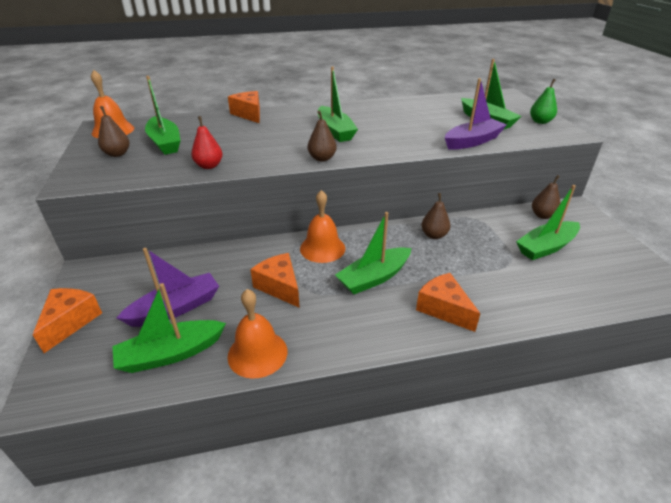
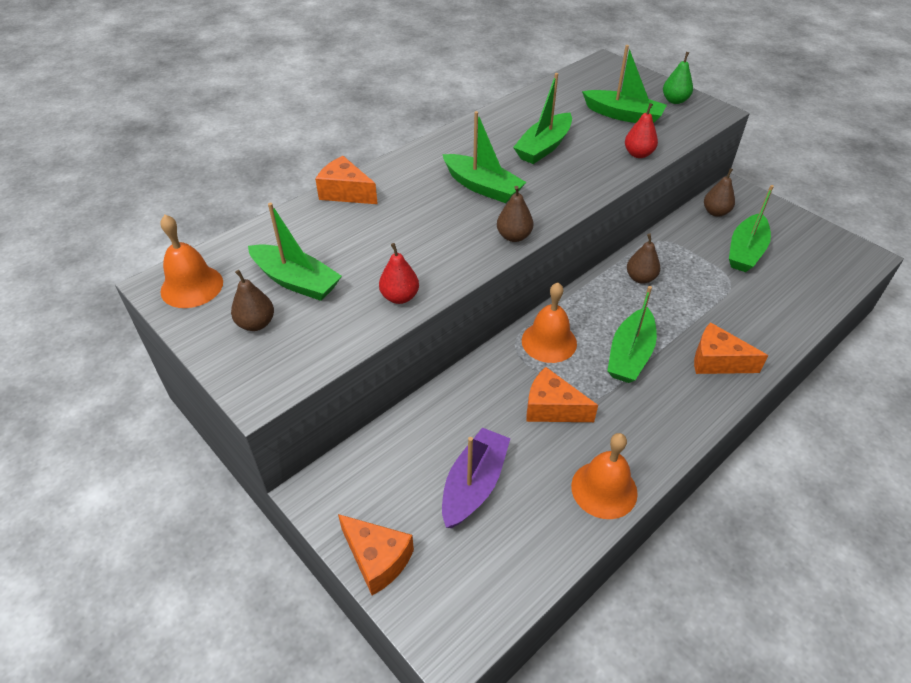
camera: 30 degrees left, 10 degrees up
orange cheese [33,288,102,353] -> orange cheese turned 150 degrees clockwise [338,514,414,595]
green boat [112,283,226,373] -> green boat moved to [513,73,572,164]
purple boat [445,78,507,150] -> red pear [625,103,658,158]

